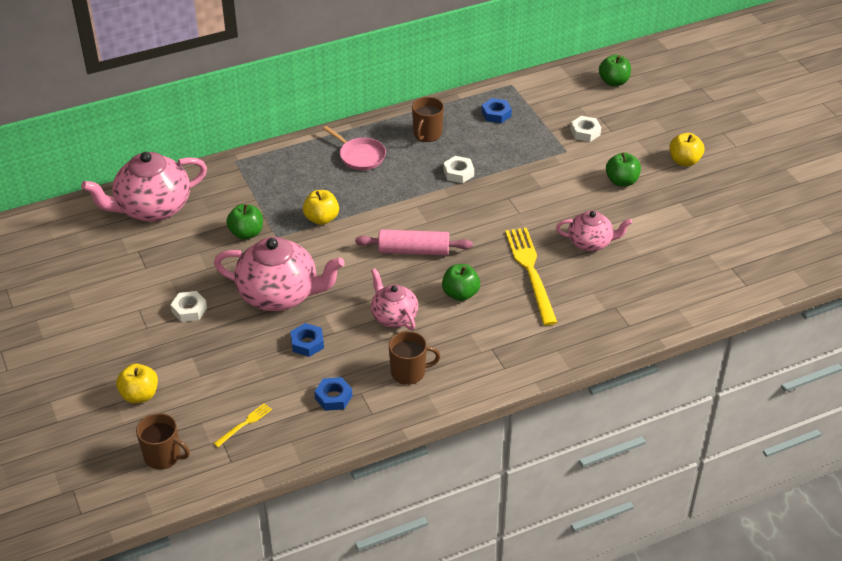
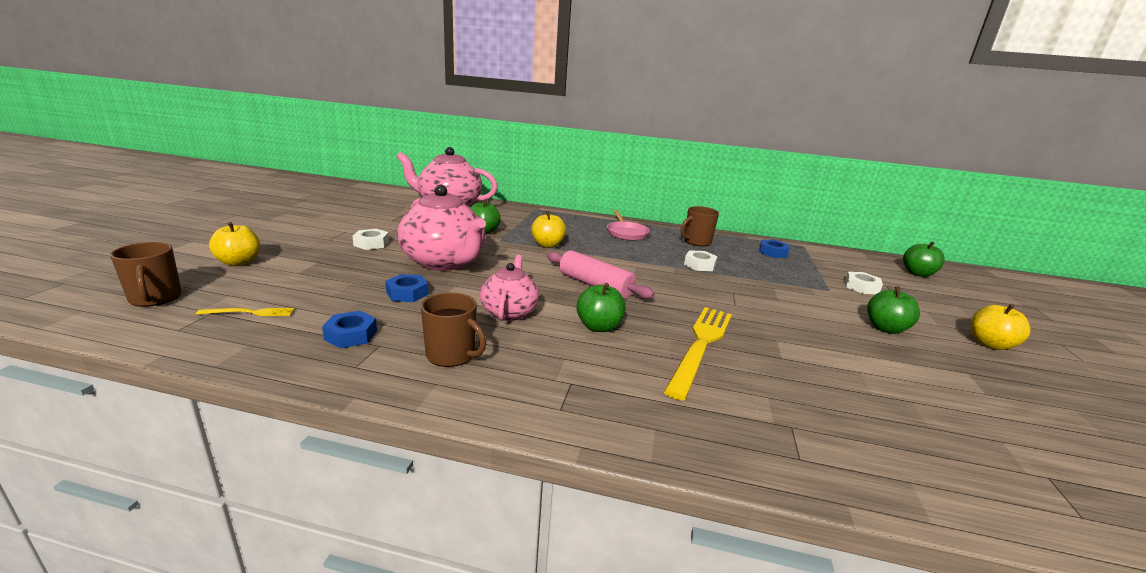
camera: 35 degrees right, 20 degrees down
pink teapot [556,210,632,251] -> none

